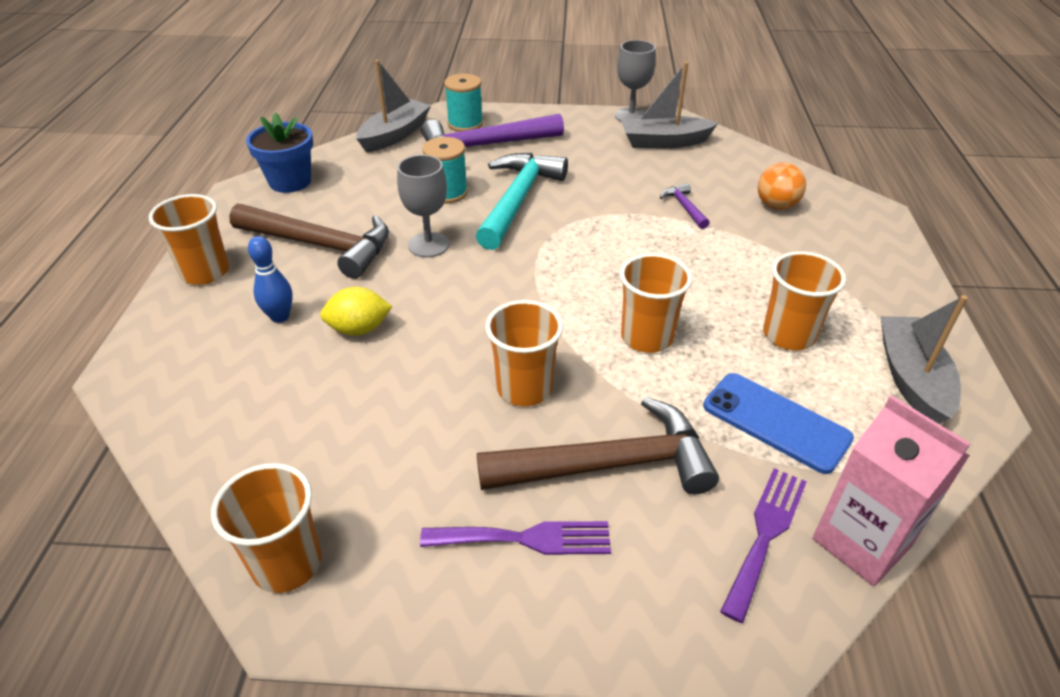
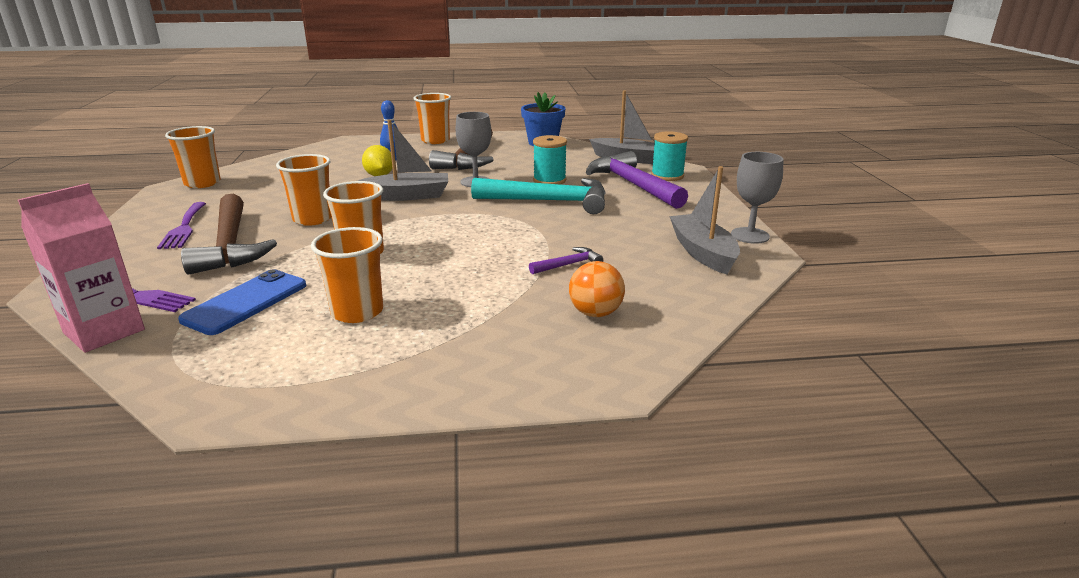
camera: 80 degrees right, 15 degrees down
grey boat [881,295,968,424] -> grey boat moved to [358,119,448,201]

